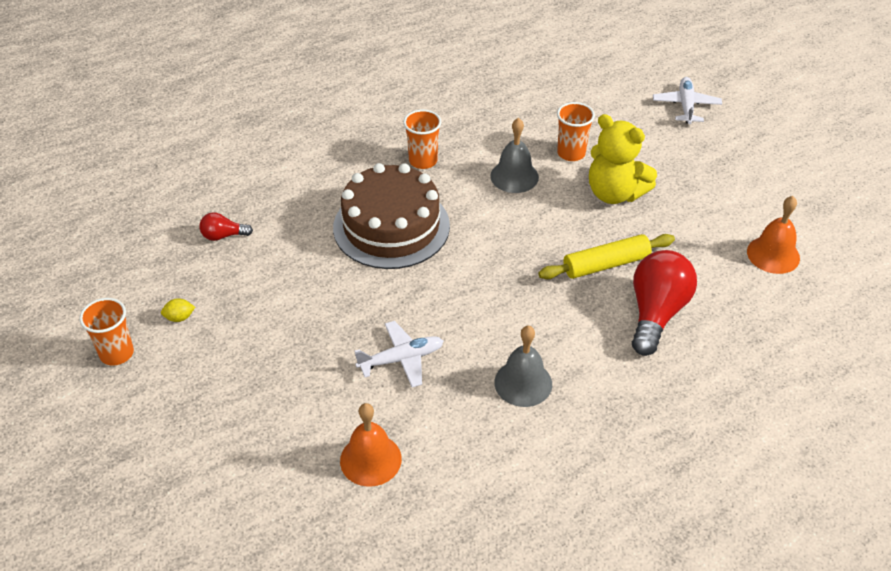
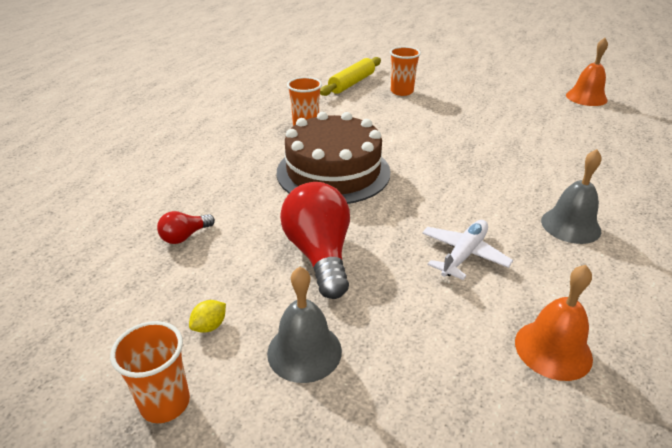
camera: 35 degrees left, 10 degrees down
grey bell [490,118,539,193] -> grey bell moved to [267,267,342,383]
yellow rolling pin [538,234,675,279] -> yellow rolling pin moved to [320,57,381,96]
yellow teddy bear [589,114,657,204] -> none
red light bulb [632,250,697,356] -> red light bulb moved to [280,182,350,299]
white plane [653,77,722,124] -> none

